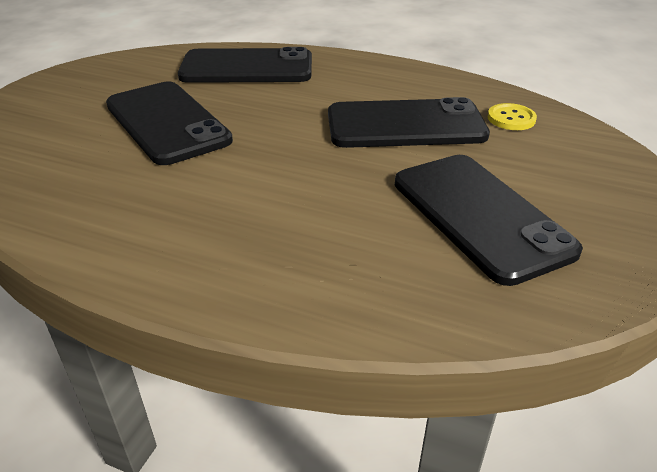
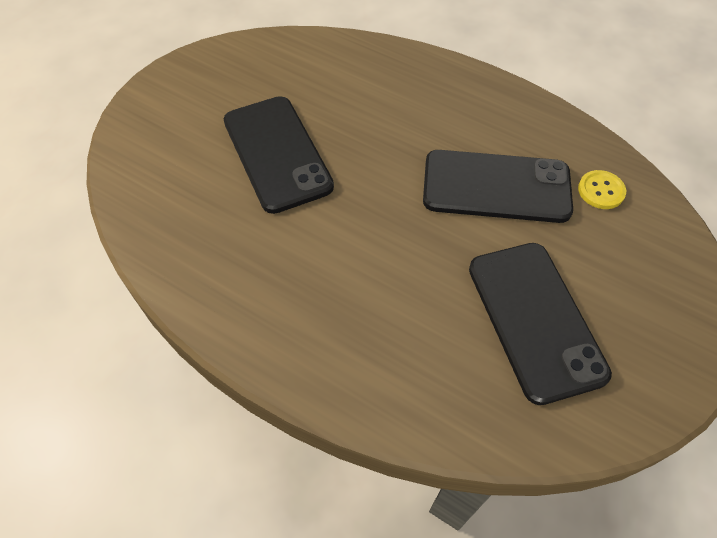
camera: 10 degrees right, 20 degrees up
black phone [178,47,312,83] -> none

